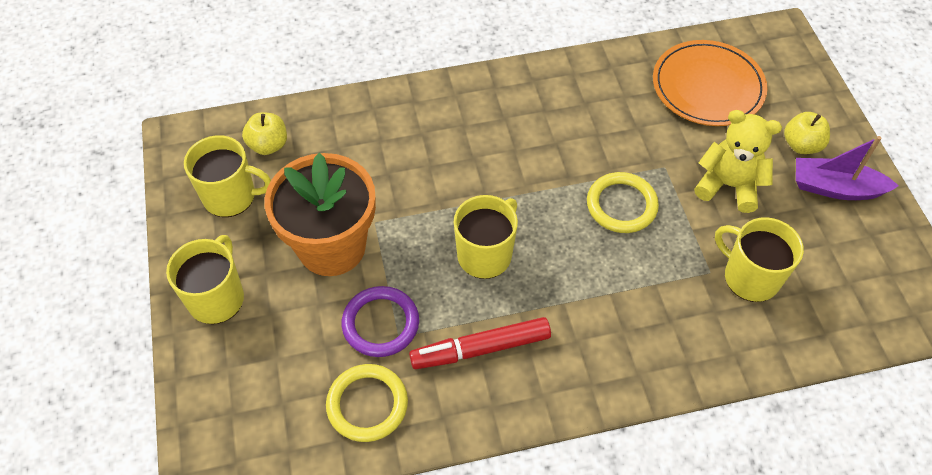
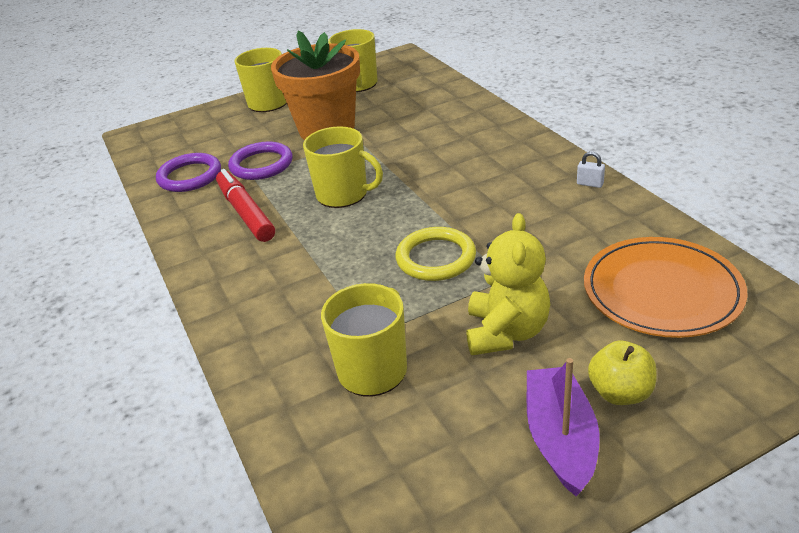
camera: 80 degrees right, 20 degrees down
yellow apple [242,112,287,155] -> none
yellow ring [326,364,408,442] -> purple ring [156,153,221,192]
none -> white padlock [577,151,605,188]

